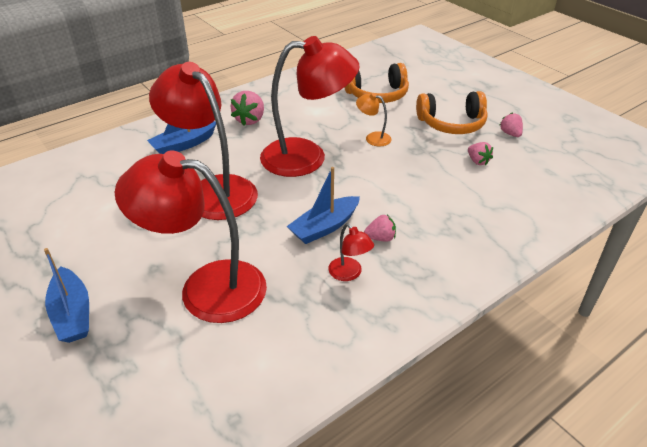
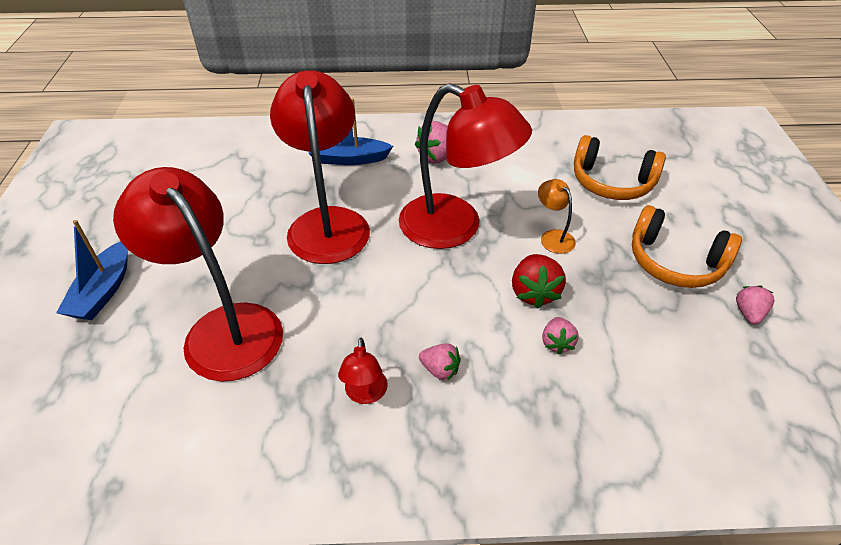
camera: 35 degrees right, 5 degrees up
blue boat [287,167,360,244] -> none
pink strawberry [468,142,493,165] -> pink strawberry moved to [542,317,578,355]
none -> red strawberry [512,254,566,309]

